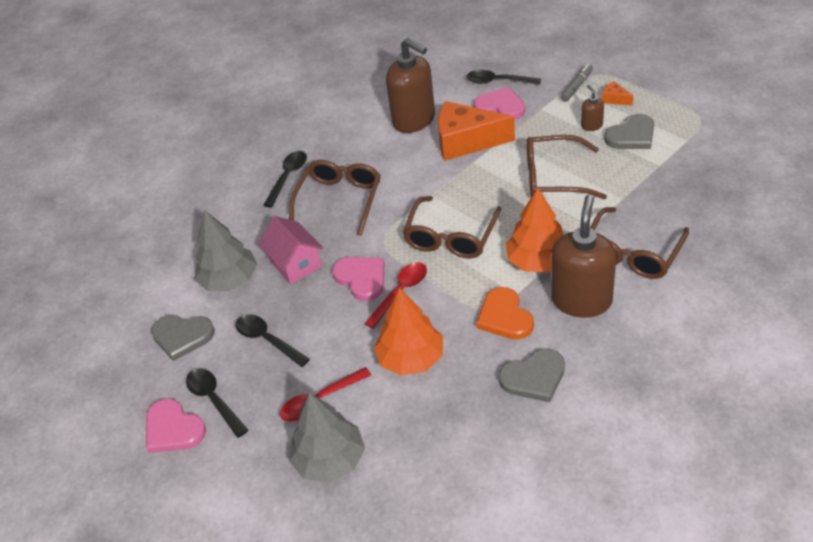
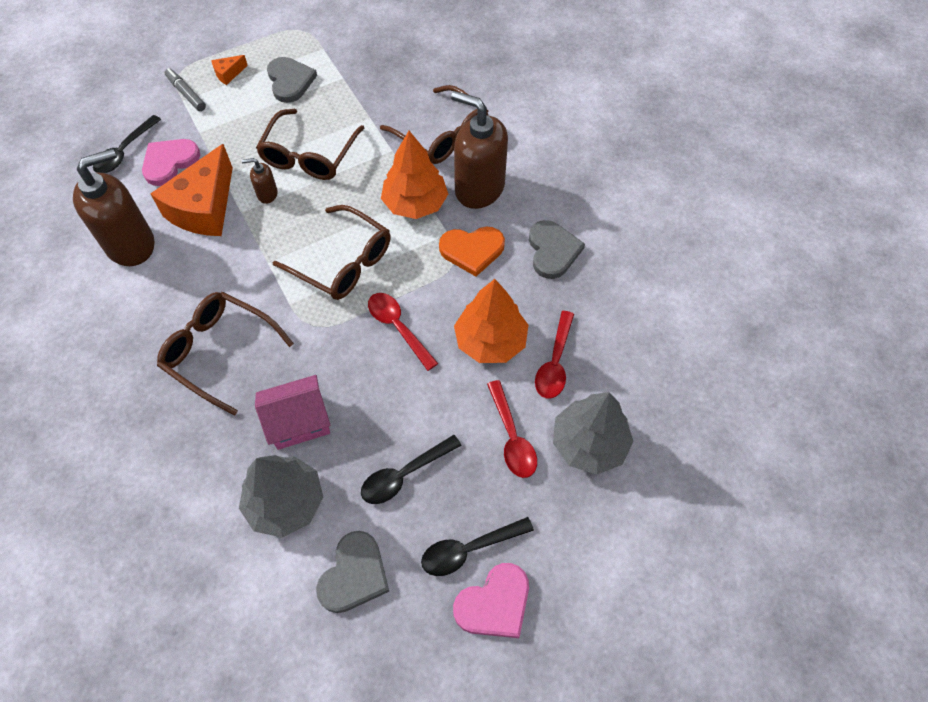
camera: 80 degrees left, 15 degrees up
black spoon [263,151,307,208] -> none
pink heart [332,257,384,301] -> none
brown soap dispenser [581,85,604,131] -> brown soap dispenser moved to [242,158,278,204]
none -> red spoon [535,311,574,399]

